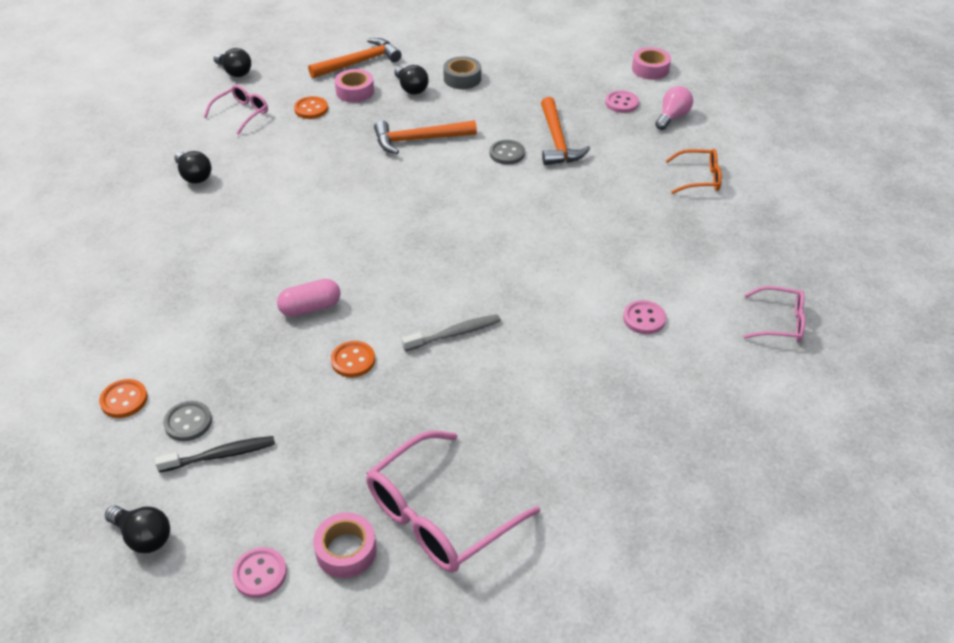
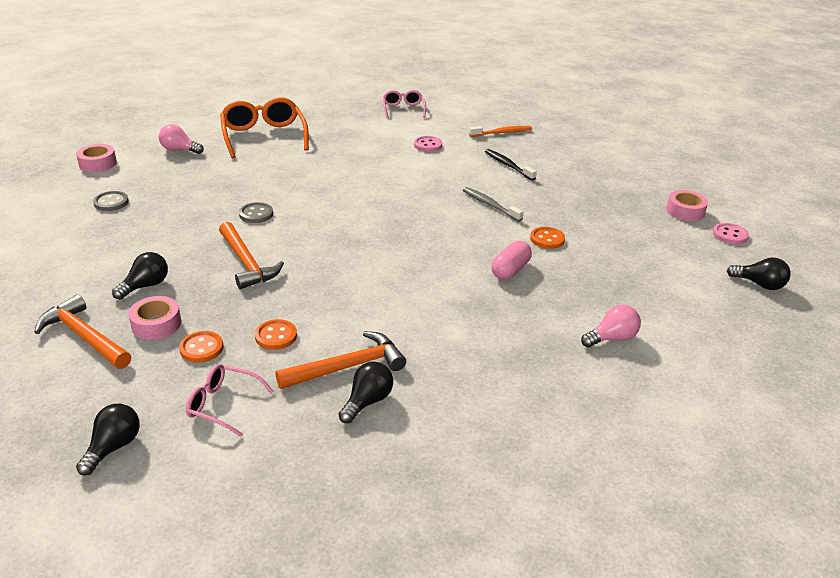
camera: 110 degrees left, 10 degrees down
orange button [99,379,148,418] -> orange button moved to [255,319,297,350]
black light bulb [105,505,170,553] -> black light bulb turned 105 degrees clockwise [727,257,791,290]
black toothbrush [155,436,275,472] -> black toothbrush moved to [485,149,537,181]
grey button [163,401,212,441] -> grey button moved to [93,191,129,211]
pink capsule [277,279,341,317] -> pink capsule turned 75 degrees clockwise [491,241,532,280]
pink glasses [366,431,540,573] -> none
grey tape [443,56,481,89] -> none
orange hammer [541,97,590,165] -> orange hammer moved to [275,331,406,389]
pink button [605,91,639,113] -> none
orange glasses [666,149,722,194] -> orange glasses [220,97,309,158], size x1.80
none -> orange toothbrush [469,126,532,137]
none -> pink light bulb [581,304,641,348]

